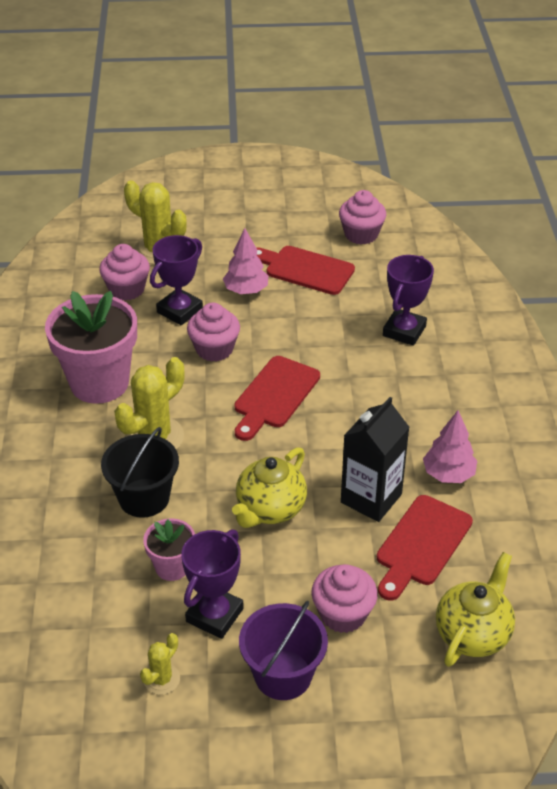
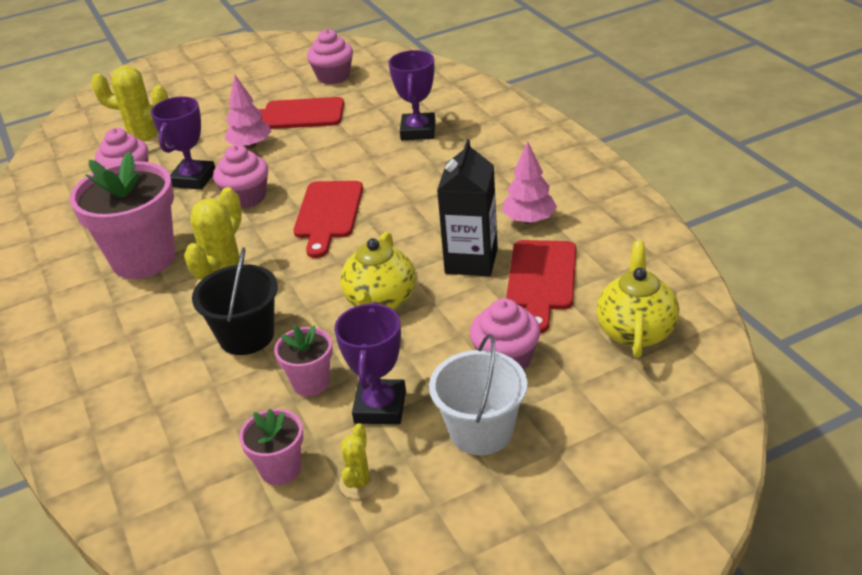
camera: 20 degrees left, 5 degrees down
purple bucket [239,601,328,700] -> white bucket [429,334,528,455]
none -> pink flower pot [239,409,304,485]

